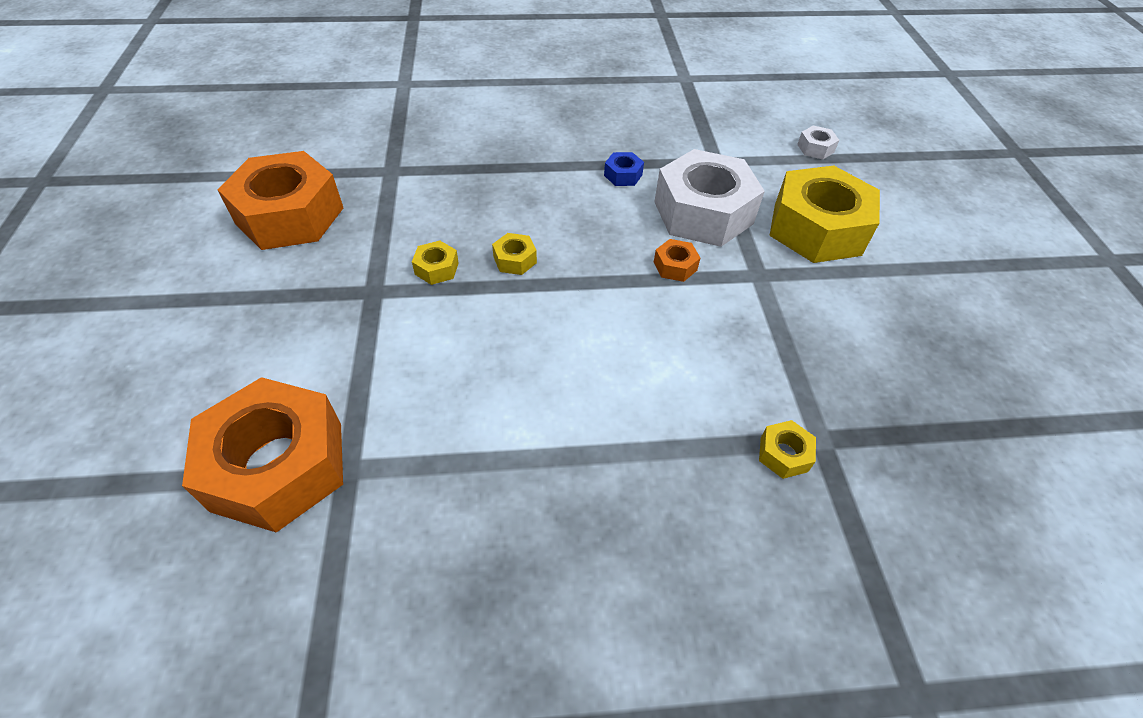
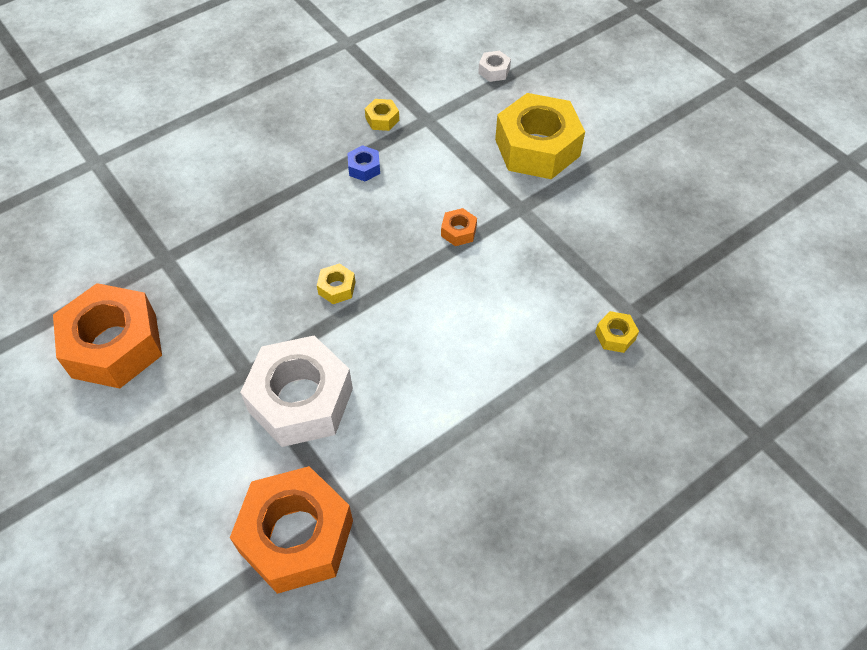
camera: 30 degrees left, 5 degrees up
yellow nut [412,241,459,285] -> yellow nut moved to [365,99,399,131]
white nut [654,149,765,247] -> white nut moved to [240,336,353,447]

